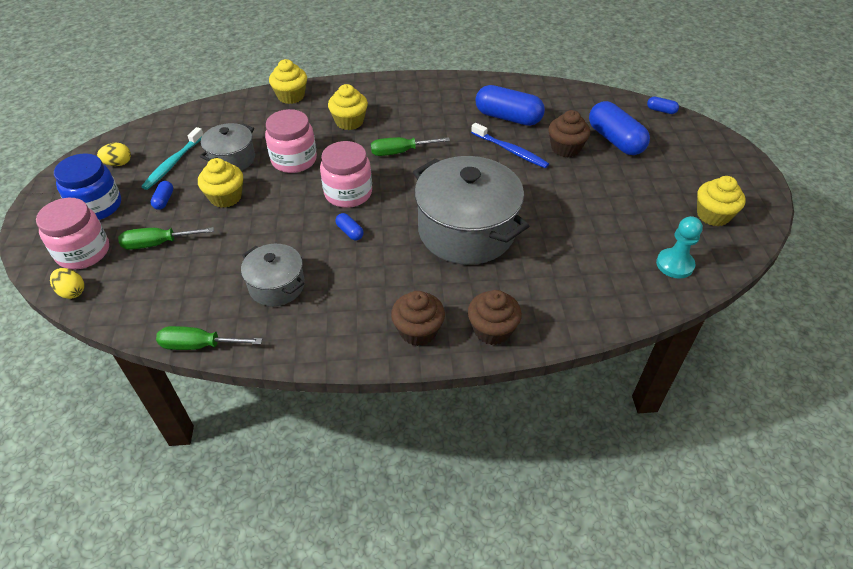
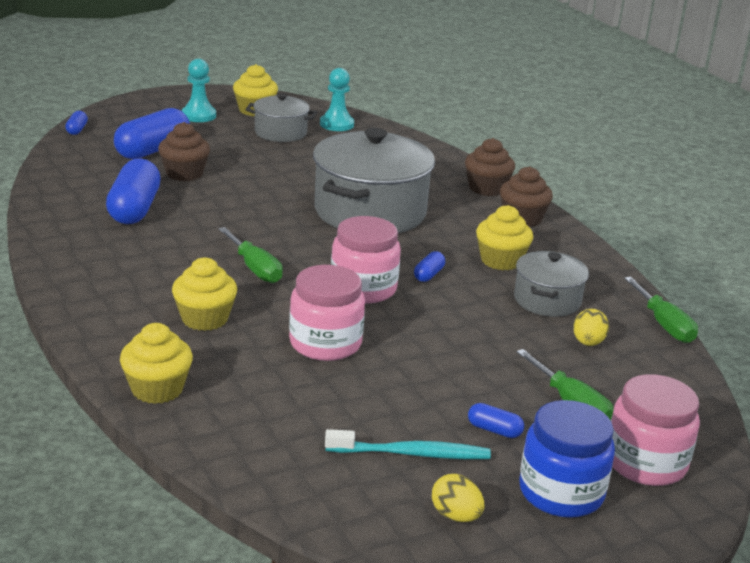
camera: 115 degrees left, 20 degrees down
yellow egg [50,268,84,299] -> yellow egg moved to [573,309,609,346]
blue capsule [150,181,173,210] -> blue capsule turned 45 degrees clockwise [468,403,524,438]
yellow cupcake [198,158,243,208] -> yellow cupcake moved to [476,205,533,270]
grey pot [199,123,255,171] -> grey pot moved to [246,93,317,142]
blue toothbrush [471,123,549,168] -> none
none -> turquoise pawn [181,59,216,122]

